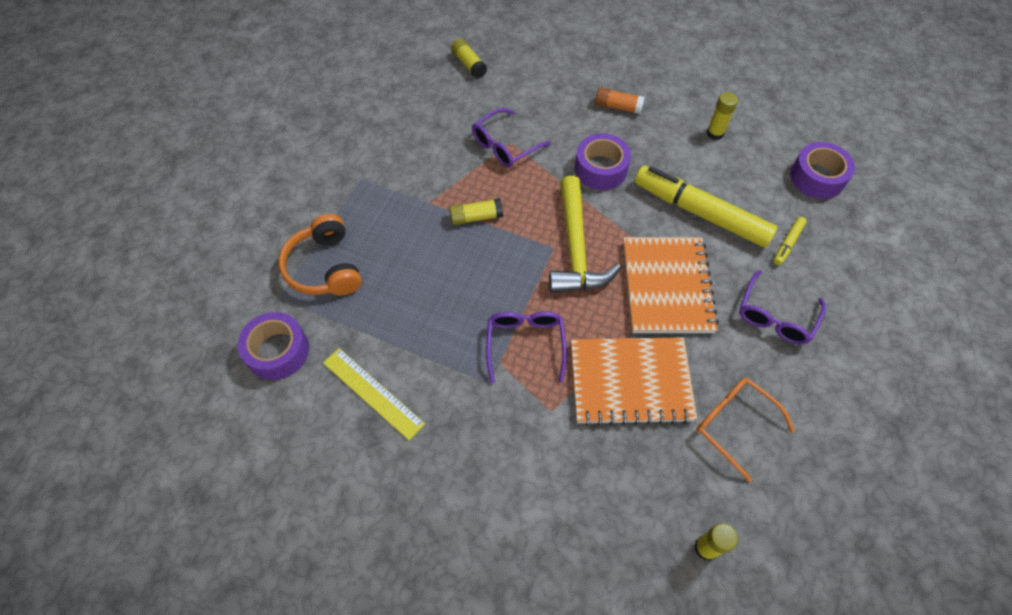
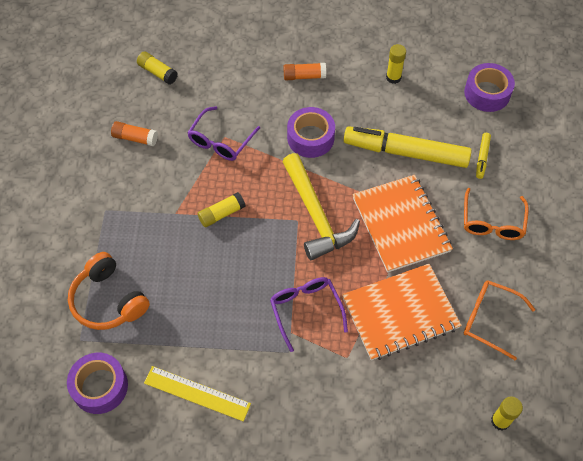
camera: 20 degrees left, 0 degrees up
purple glasses [739,270,826,345] -> orange glasses [464,188,529,240]
none -> orange glue stick [111,121,158,146]

